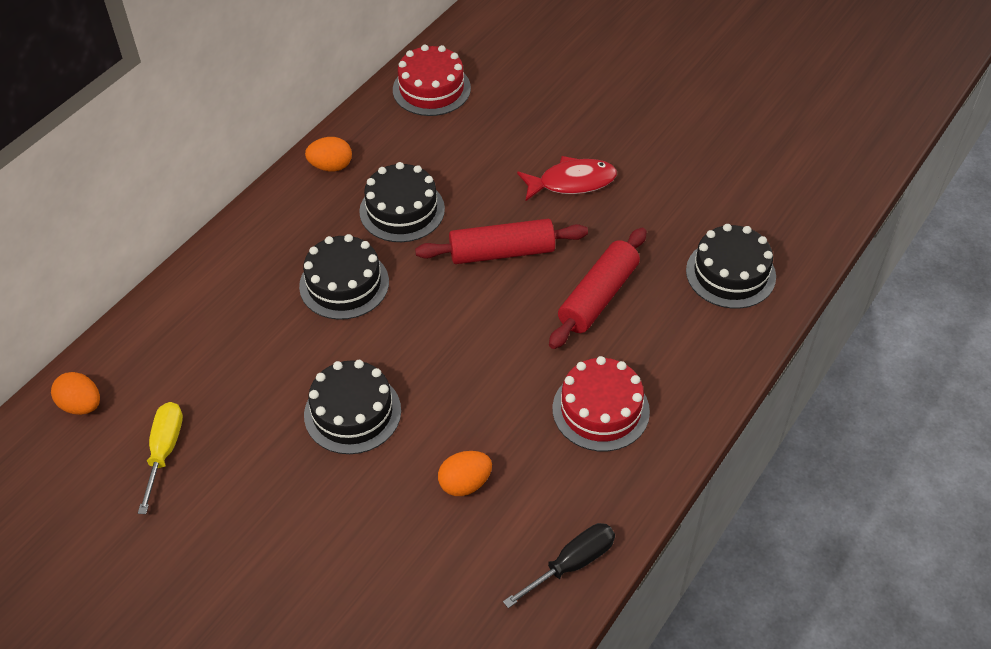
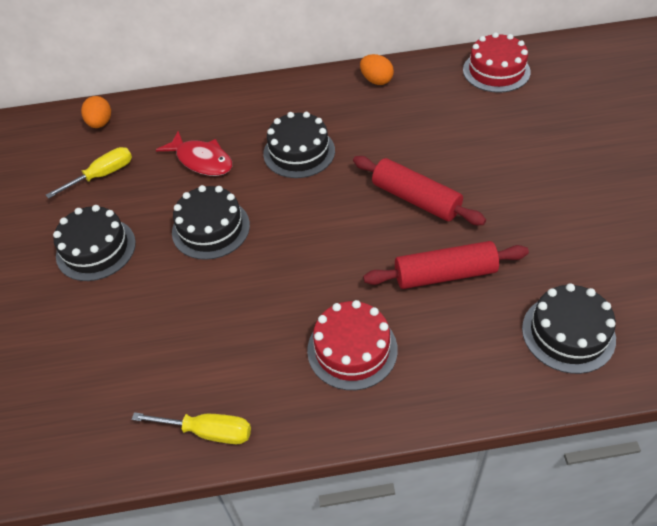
camera: 50 degrees right, 0 degrees up
black cake [359,162,445,242] -> black cake moved to [53,205,136,281]
orange egg [438,451,492,496] -> none
black screwdriver [503,523,615,608] -> yellow screwdriver [132,412,251,444]
red fish [517,156,617,202] -> red fish moved to [156,131,232,176]

